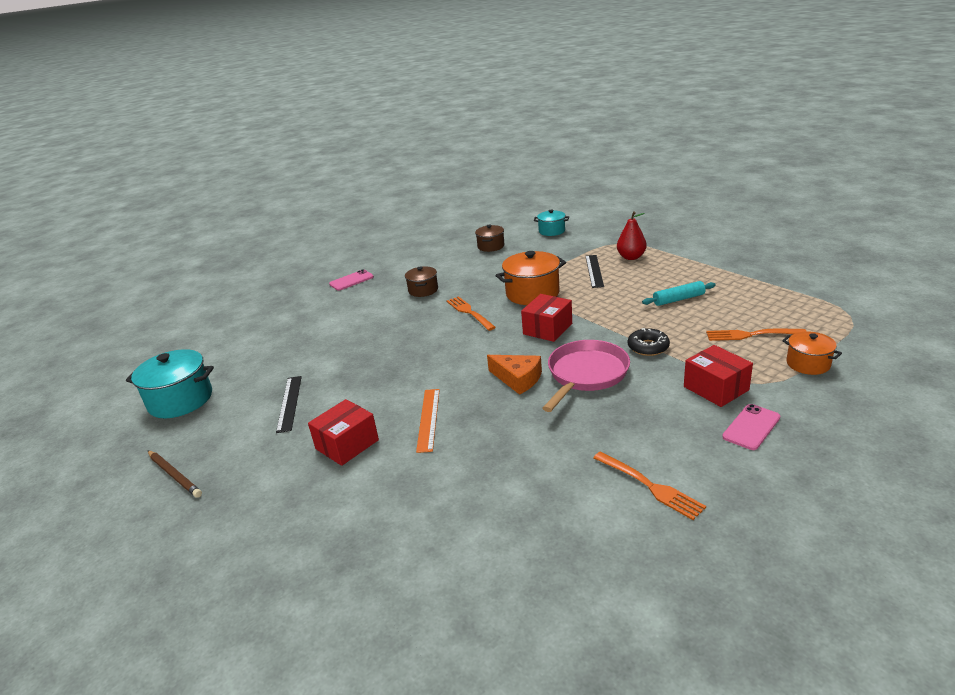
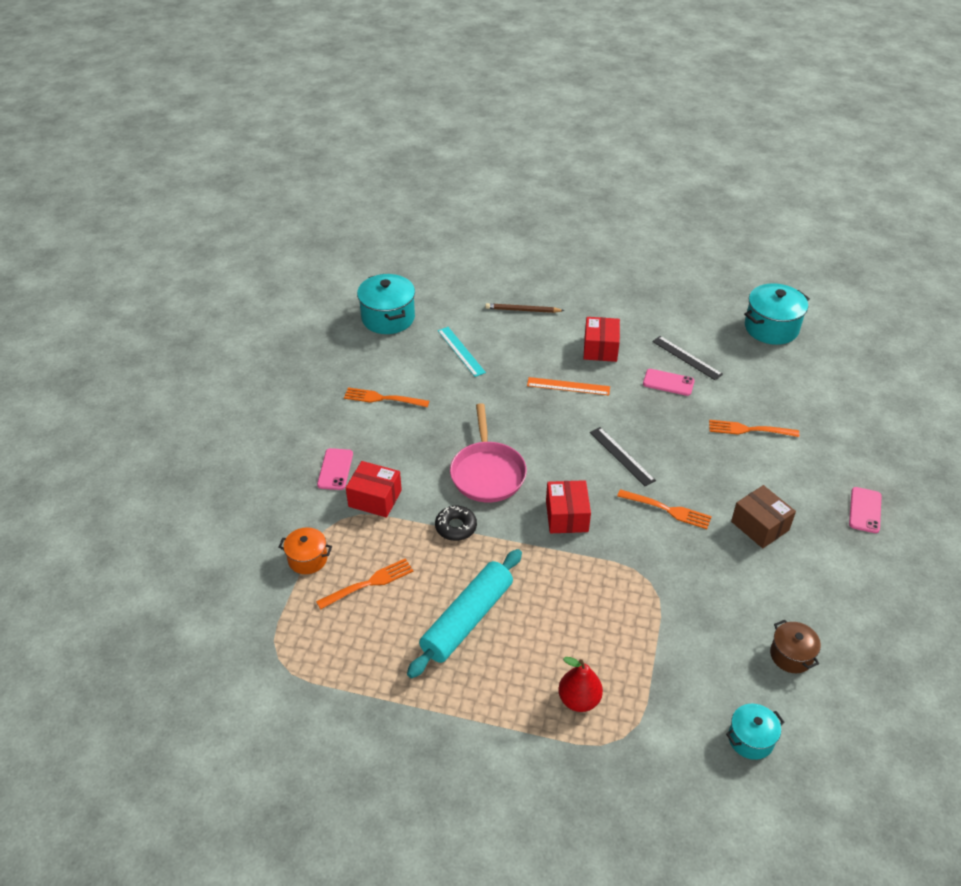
camera: 140 degrees right, 15 degrees up
brown pencil [148,451,202,498] -> brown pencil moved to [485,303,565,313]
brown pot [405,266,438,297] -> brown box [731,485,796,548]
orange ruler [416,389,440,453] -> orange ruler turned 45 degrees counterclockwise [527,377,610,395]
orange cheese [487,355,542,395] -> none
orange pot [495,251,566,305] -> none
black ruler [585,255,604,288] -> black ruler moved to [590,427,656,486]
turquoise rolling pin [642,281,715,306] -> turquoise rolling pin [407,549,522,678], size x1.82
none -> turquoise pot [357,274,415,334]
none -> turquoise ruler [438,327,486,377]
none -> pink phone [643,369,695,396]
none -> orange fork [709,420,799,437]

